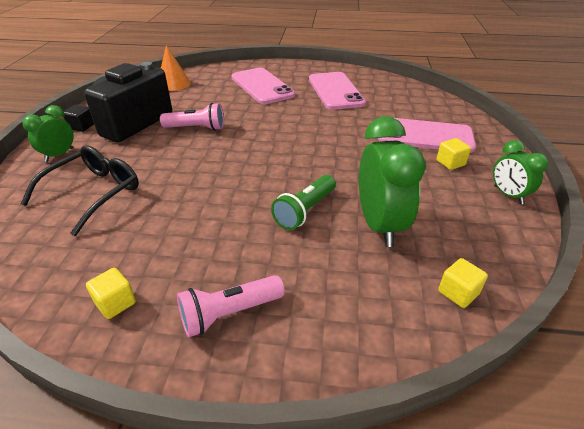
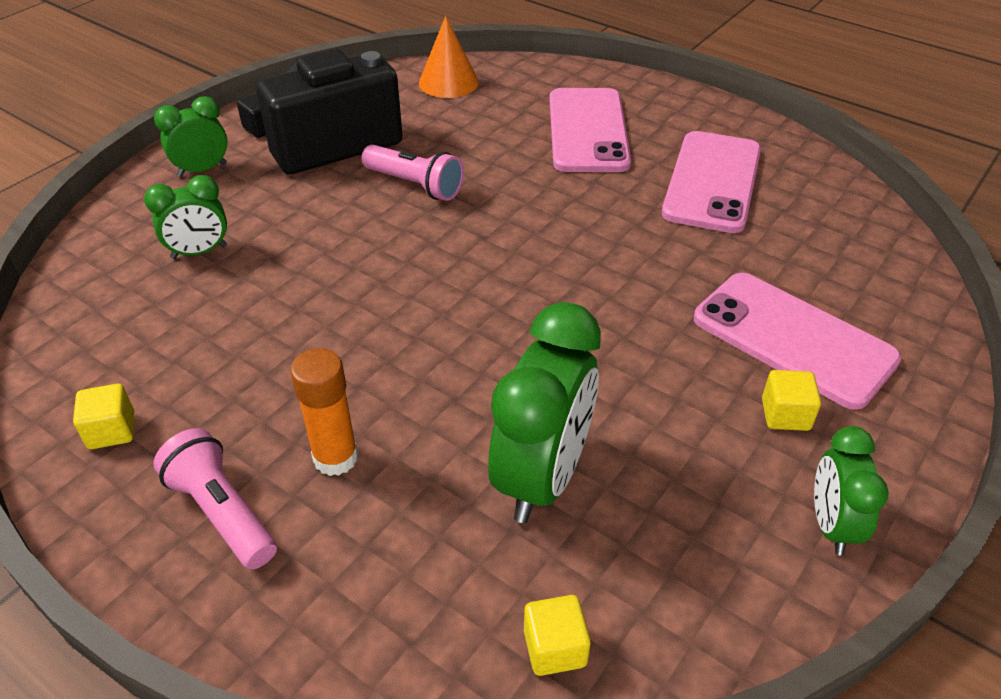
camera: 30 degrees right, 5 degrees up
black glasses [21,145,139,236] -> green clock [144,175,227,259]
pink flashlight [177,275,285,338] -> pink flashlight turned 45 degrees clockwise [153,428,277,569]
green flashlight [271,175,336,230] -> none
none -> orange glue stick [290,348,358,476]

